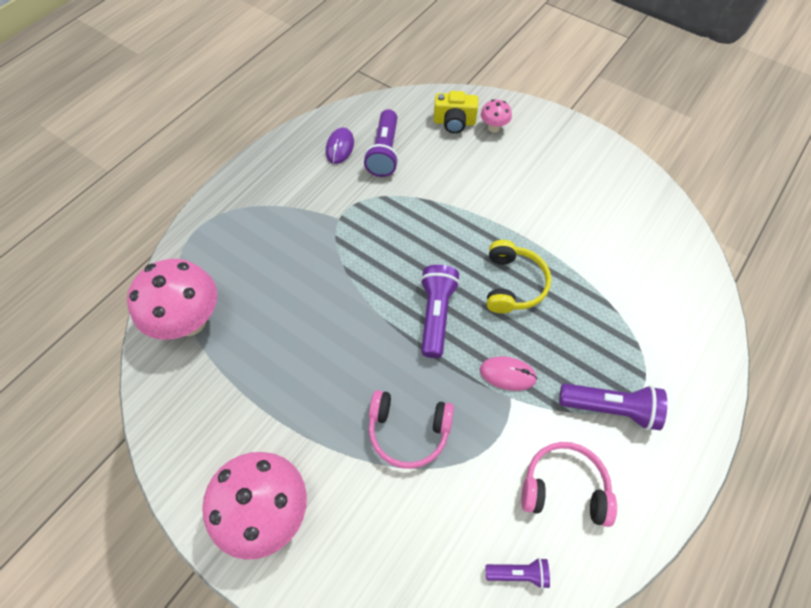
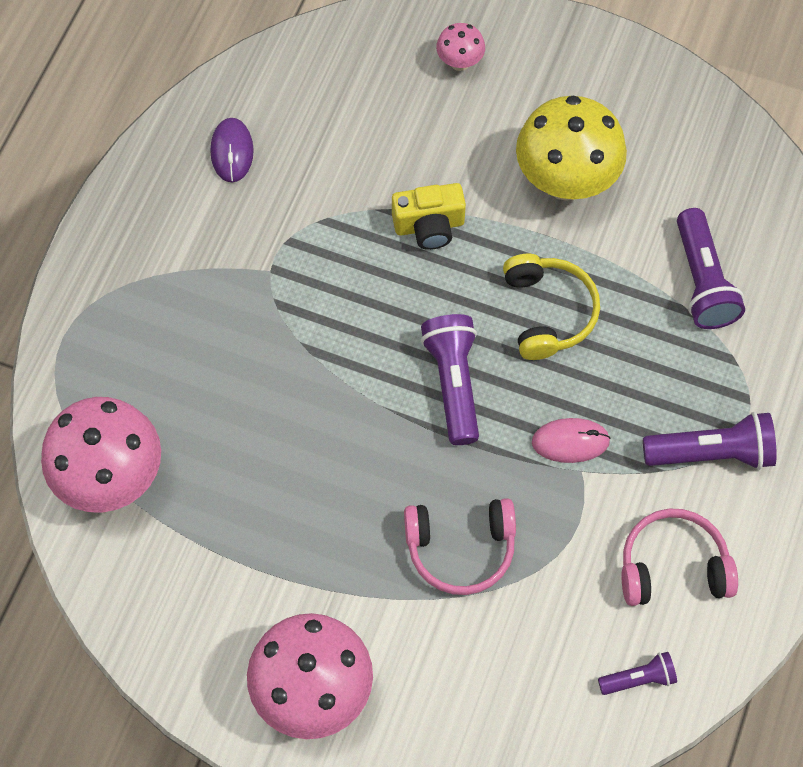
camera: 15 degrees left, 5 degrees up
purple flashlight [364,109,399,177] -> purple flashlight moved to [677,208,745,329]
yellow camera [434,91,478,133] -> yellow camera moved to [392,183,466,250]
none -> yellow mushroom [516,95,627,201]

